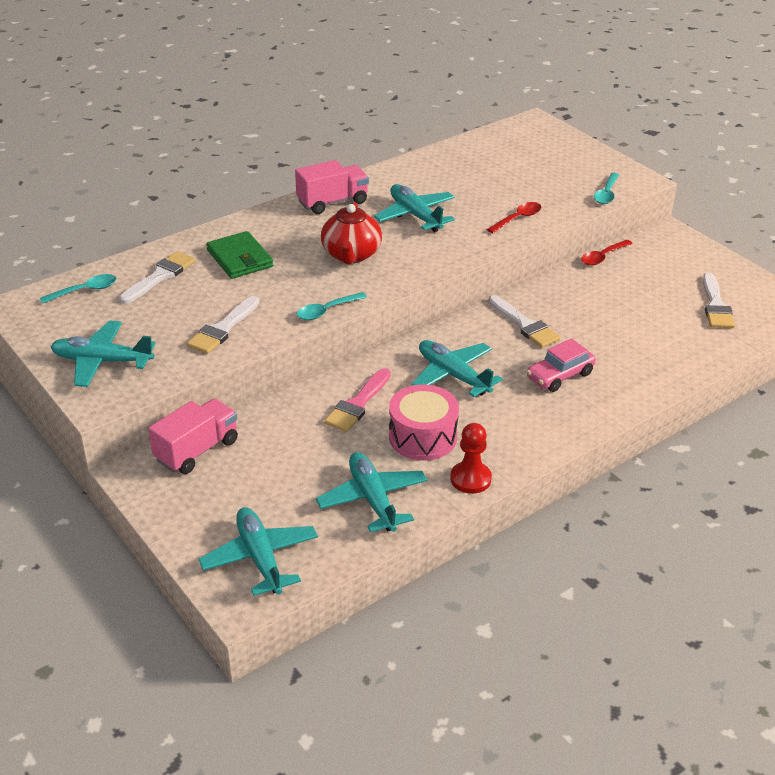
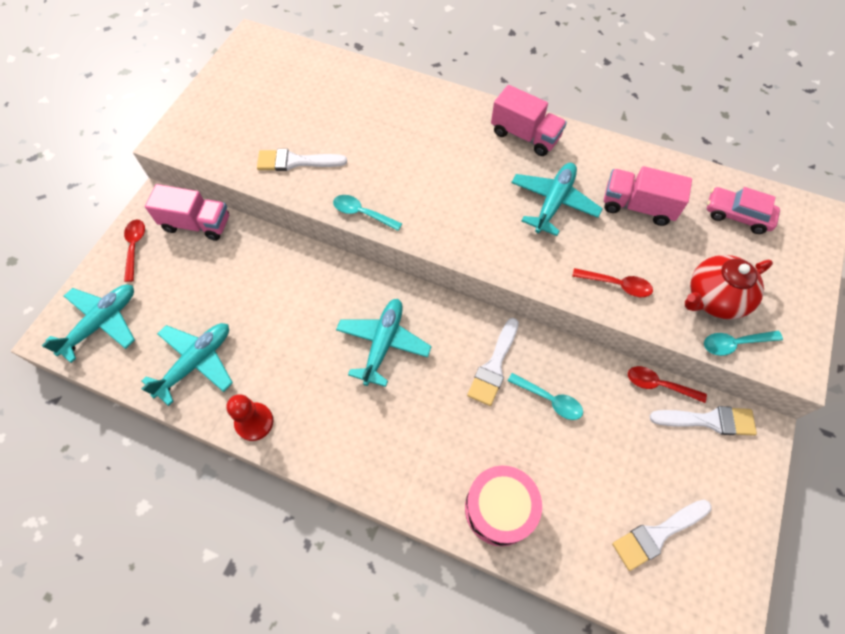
camera: 60 degrees right, 25 degrees up
turquoise spoon [40,274,116,304] -> turquoise spoon moved to [508,373,583,420]
turquoise plane [50,321,156,387] -> none
white brush [119,251,195,304] -> white brush moved to [650,406,757,436]
green wallet [206,231,274,279] -> none
red teapot [321,202,382,264] -> red teapot moved to [685,255,773,319]
pink brush [324,368,391,432] -> none
pink drum [389,385,459,461] -> pink drum moved to [465,466,542,546]
pink car [527,338,596,392] -> pink car moved to [707,187,780,234]
none -> red spoon [124,220,145,282]
none -> pink truck [604,166,692,226]

